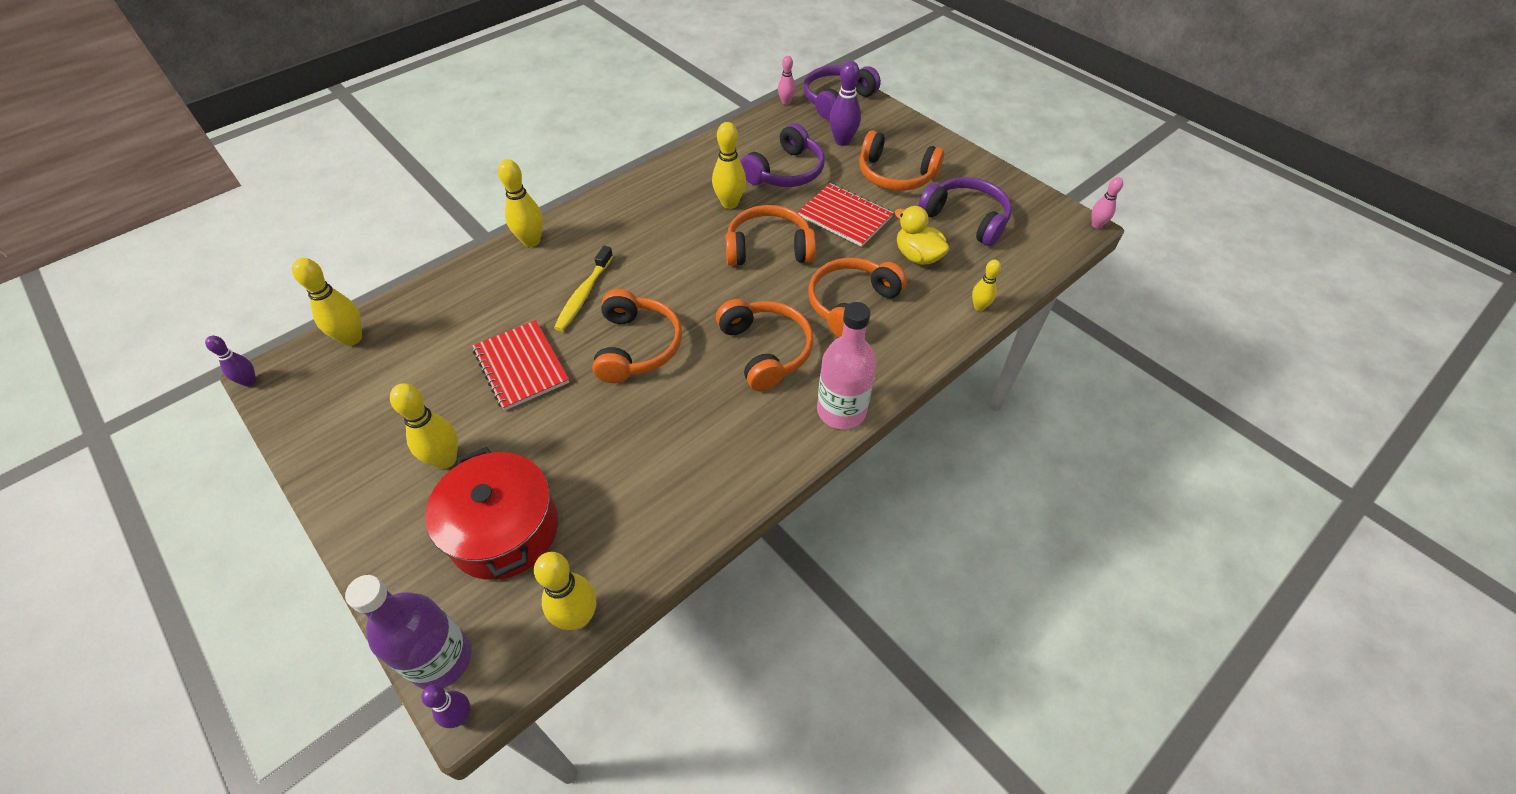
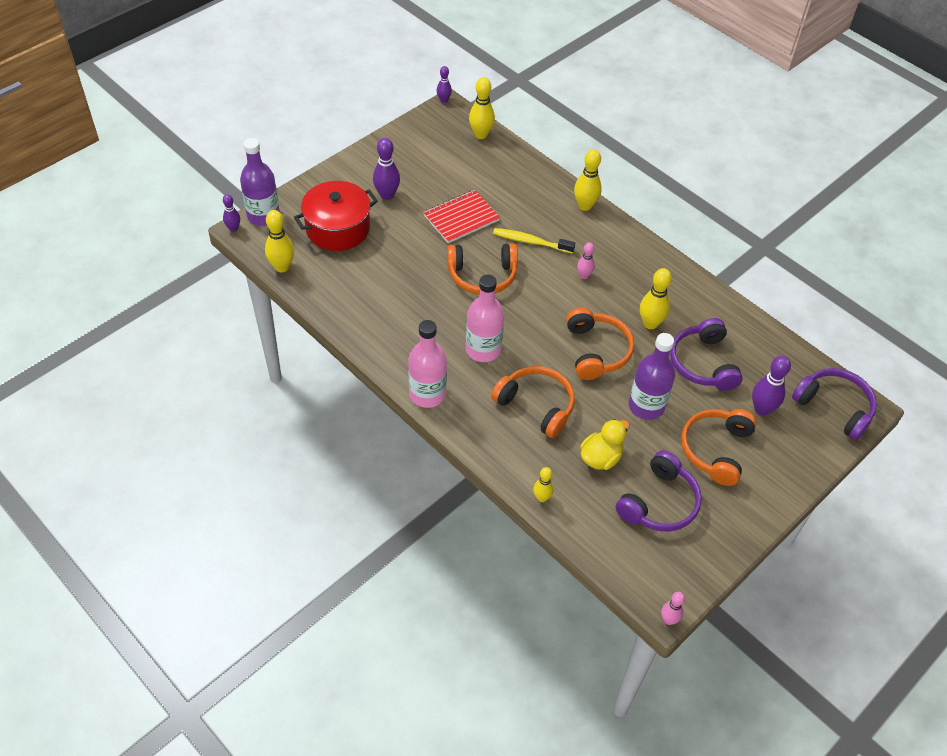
camera: 85 degrees right, 0 degrees up
yellow bowling pin [390,383,458,469] -> purple bowling pin [373,138,400,200]
orange headphones [716,299,813,391] -> pink bottle [466,275,504,362]
purple headphones [741,123,825,187] -> purple headphones turned 45 degrees clockwise [670,318,743,391]
pink bowling pin [778,56,796,105] -> pink bowling pin moved to [577,242,595,279]
red notebook [798,183,893,247] -> purple bottle [629,333,675,420]

